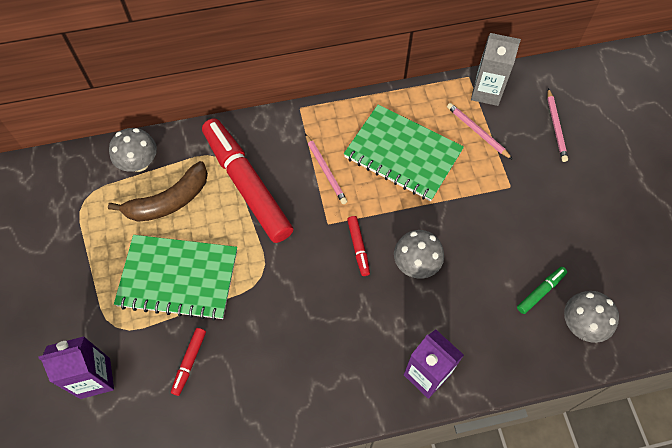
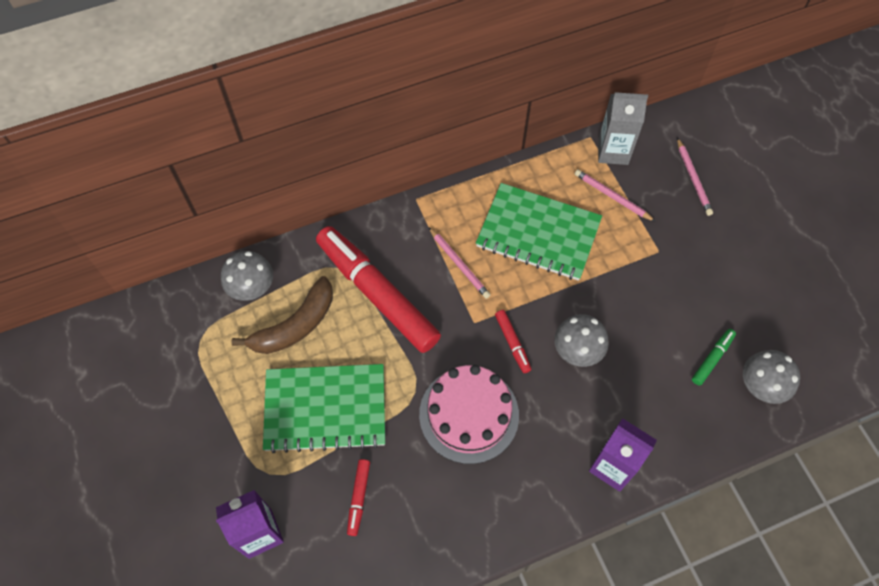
camera: 10 degrees left, 0 degrees up
none -> pink cake [419,365,519,464]

